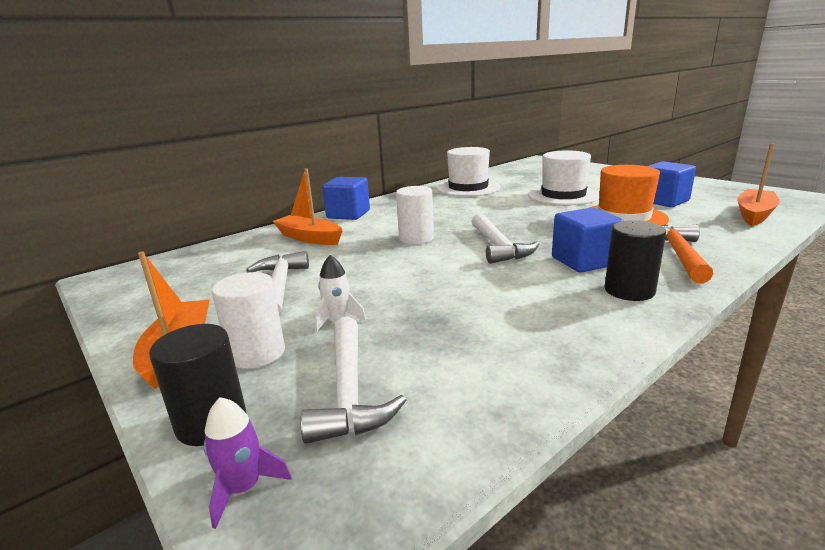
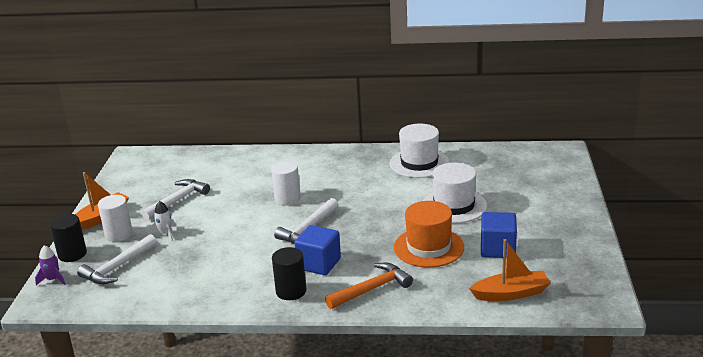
camera: 45 degrees right, 5 degrees up
orange boat [272,168,343,245] -> none
blue cube [322,177,370,220] -> none

